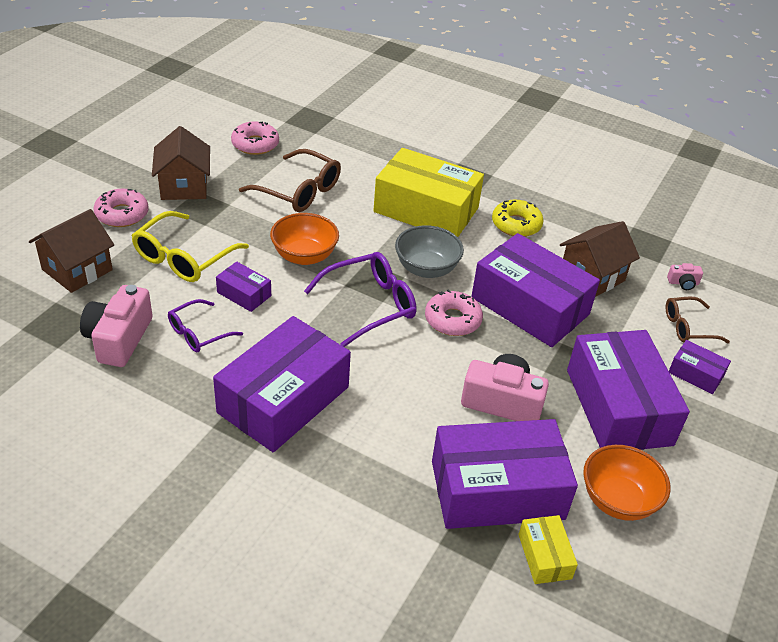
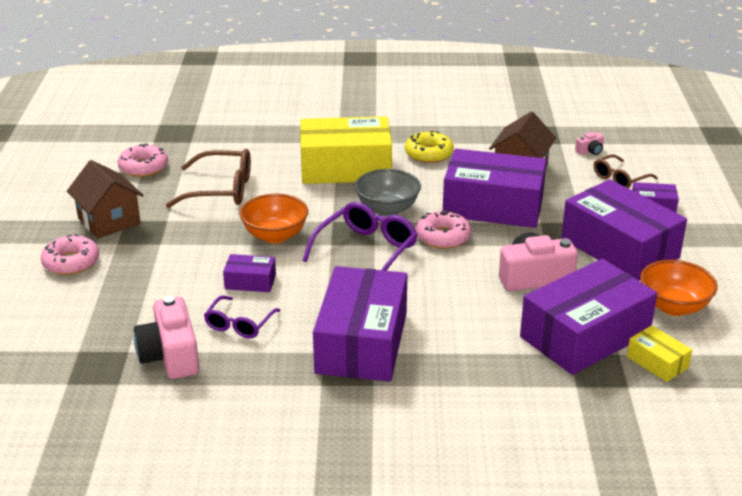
camera: 25 degrees left, 10 degrees down
brown house [29,209,114,293] -> none
yellow glasses [131,211,249,282] -> none

